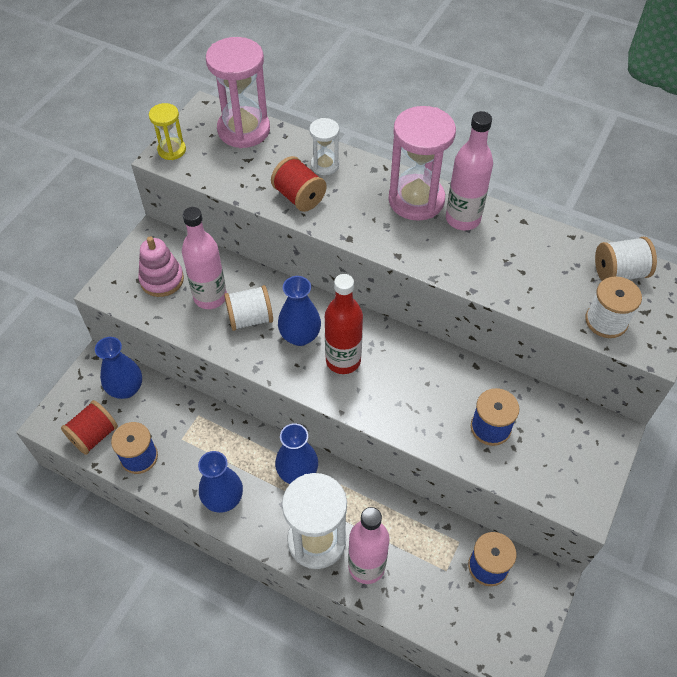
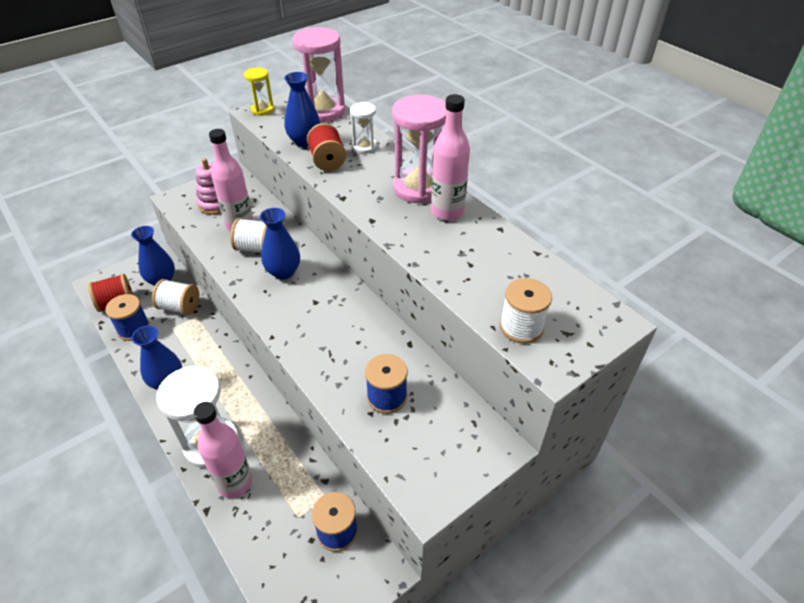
camera: 25 degrees right, 10 degrees down
blue vase [275,423,318,484] -> blue vase moved to [284,72,321,147]
red bottle [325,274,363,374] -> none
white spool [595,237,657,281] -> white spool moved to [152,279,199,315]

